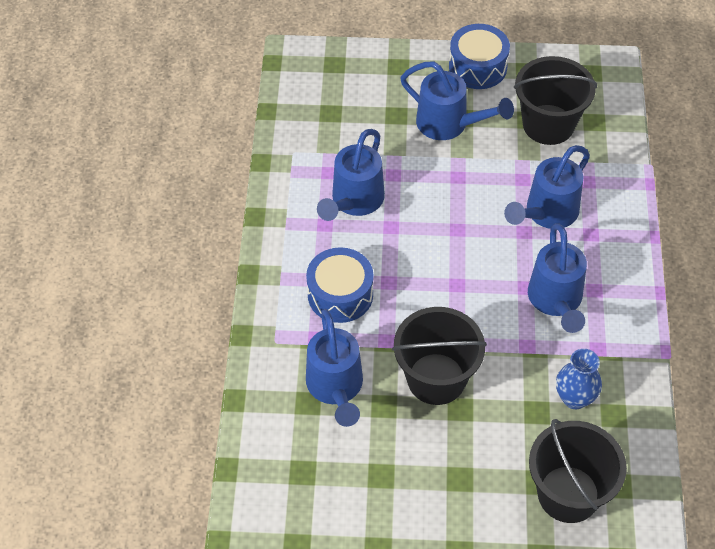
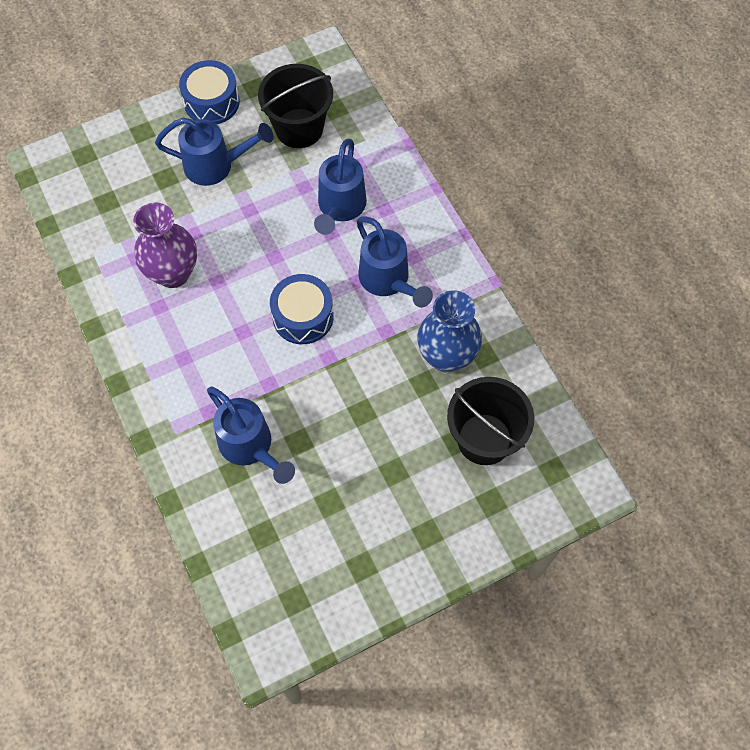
camera: 30 degrees left, 10 degrees up
blue drum [306,247,374,323] -> blue drum moved to [270,274,334,344]
blue watering can [317,129,385,221] -> purple vase [133,202,197,288]
black bucket [392,307,487,405] -> none
blue vase [556,349,602,409] -> blue vase [417,290,482,372], size x1.55

